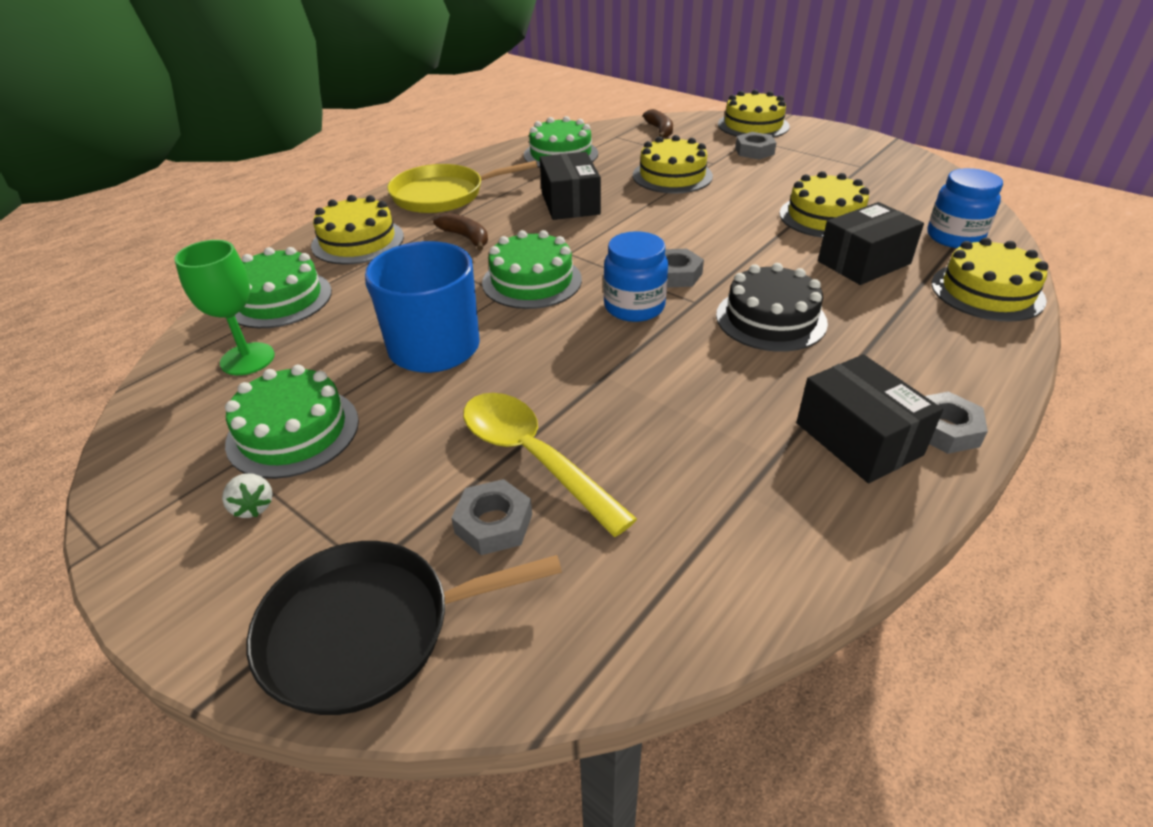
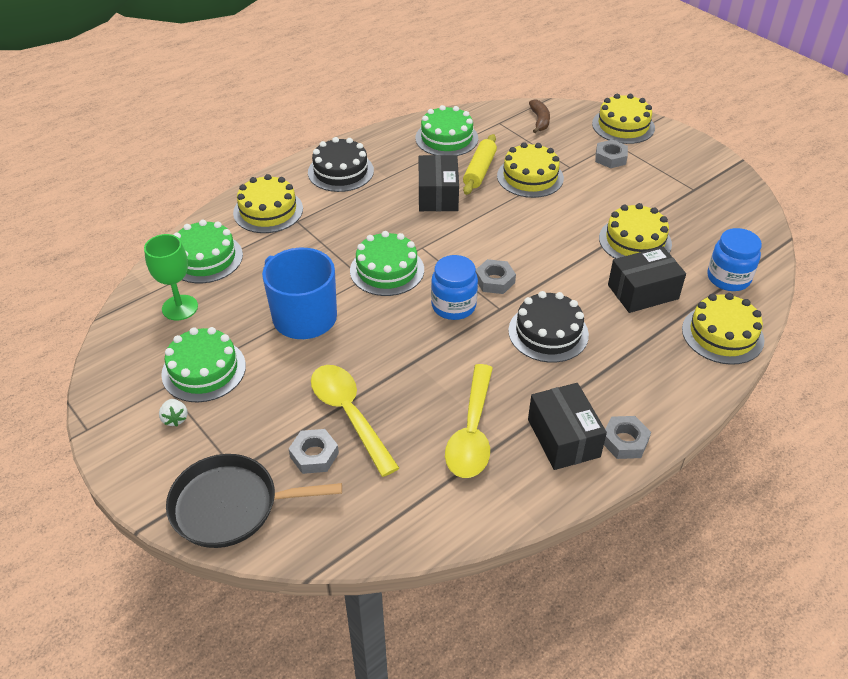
camera: 10 degrees right, 5 degrees up
yellow pan [387,161,538,213] -> black cake [308,137,374,192]
brown banana [433,213,488,251] -> none
none -> yellow spoon [445,364,493,478]
none -> yellow rolling pin [463,134,497,195]

